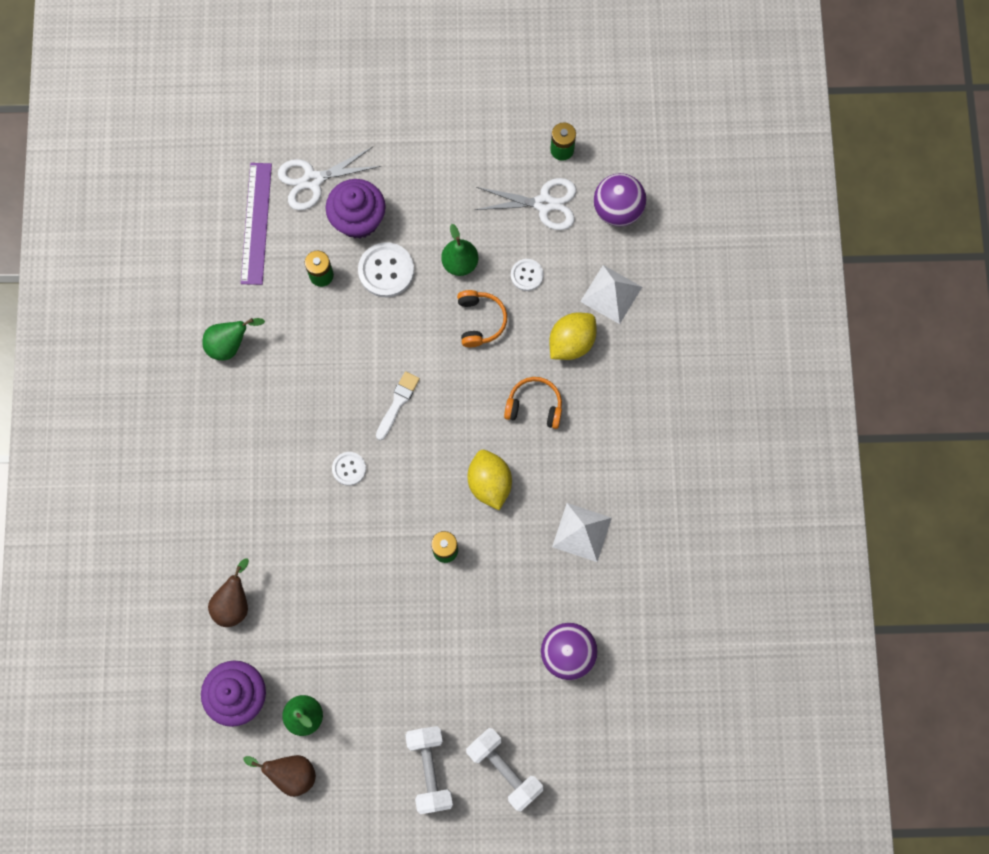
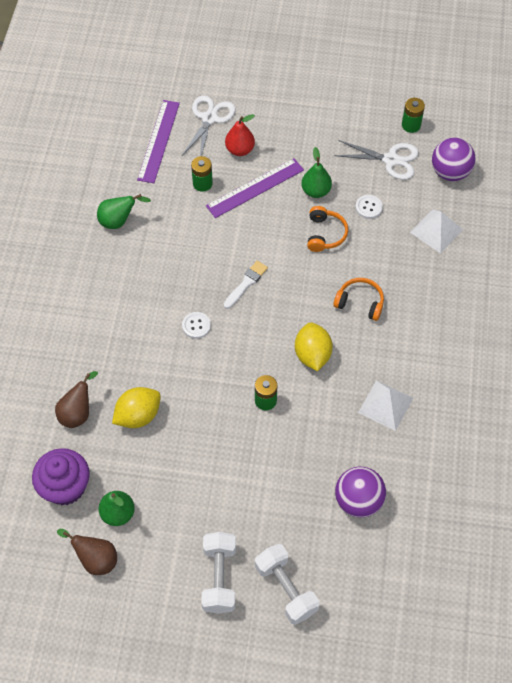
camera: 10 degrees right, 15 degrees down
white scissors [278,147,382,210] -> white scissors turned 120 degrees clockwise [182,95,235,156]
purple cupcake [326,179,386,239] -> red pear [225,114,255,156]
white button [358,242,414,297] -> purple ruler [206,158,304,218]
yellow lemon [549,313,597,360] -> yellow lemon moved to [112,387,161,428]

